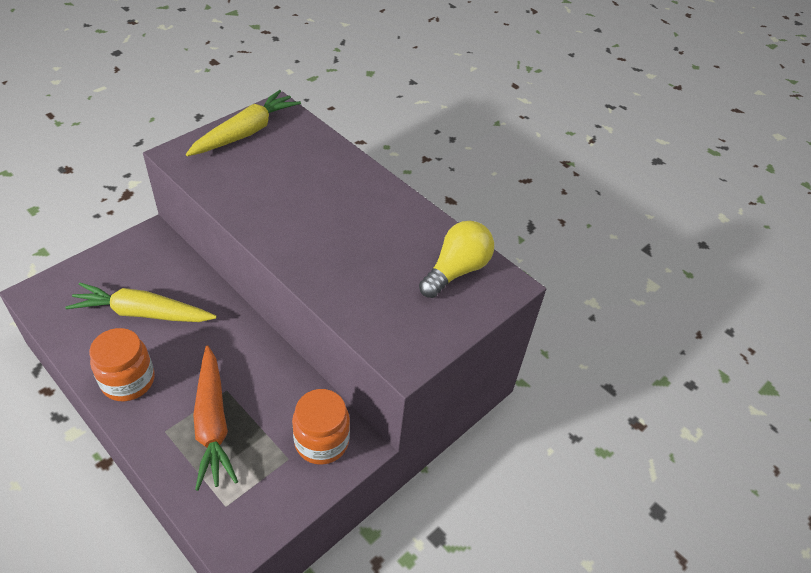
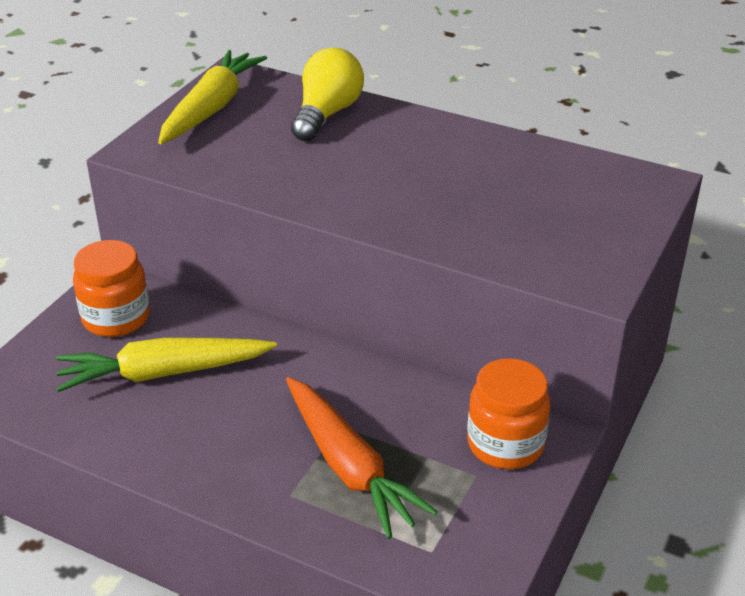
camera: 15 degrees left, 10 degrees down
orange jar [89,328,155,401] -> orange jar moved to [73,240,150,337]
yellow light bulb [419,221,494,298] -> yellow light bulb moved to [291,48,364,141]

